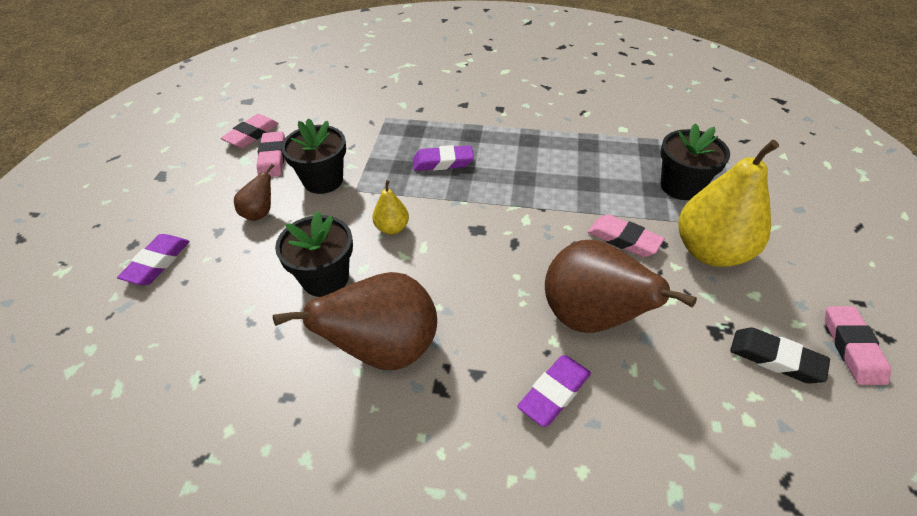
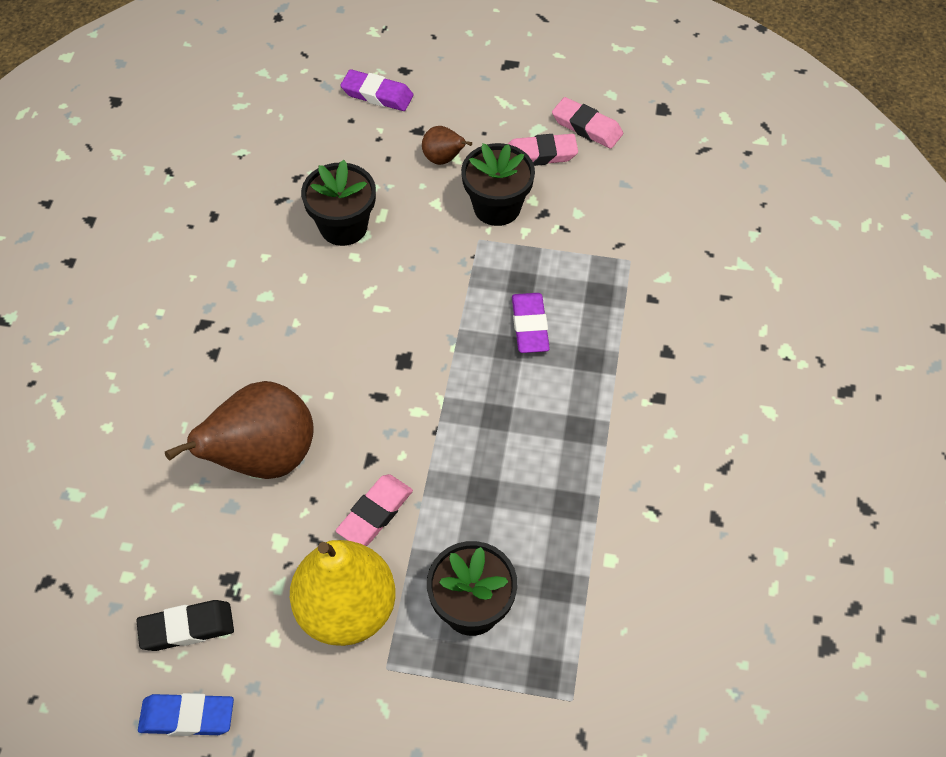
camera: 90 degrees right, 10 degrees up
brown pear [273,272,437,370] -> none
yellow pear [372,180,409,235] -> none
purple eraser [517,355,591,427] -> none
black eraser [730,328,830,384] -> black eraser turned 45 degrees clockwise [136,600,234,651]
pink eraser [825,306,891,385] -> blue eraser [138,693,234,736]

